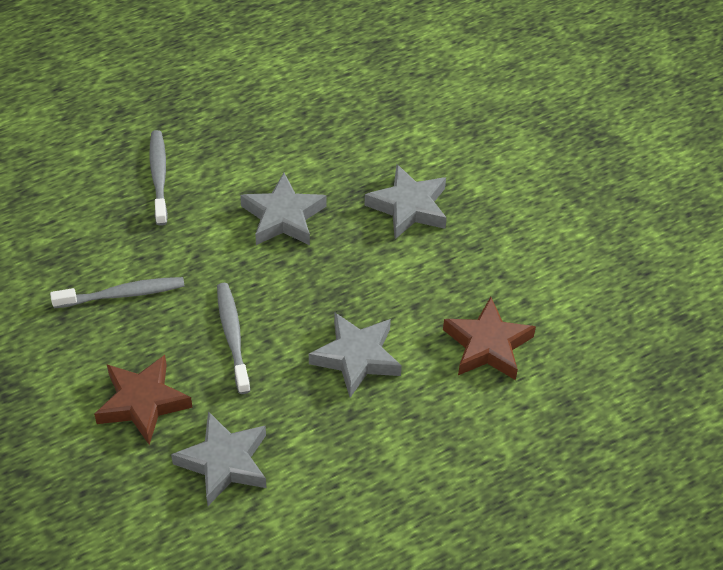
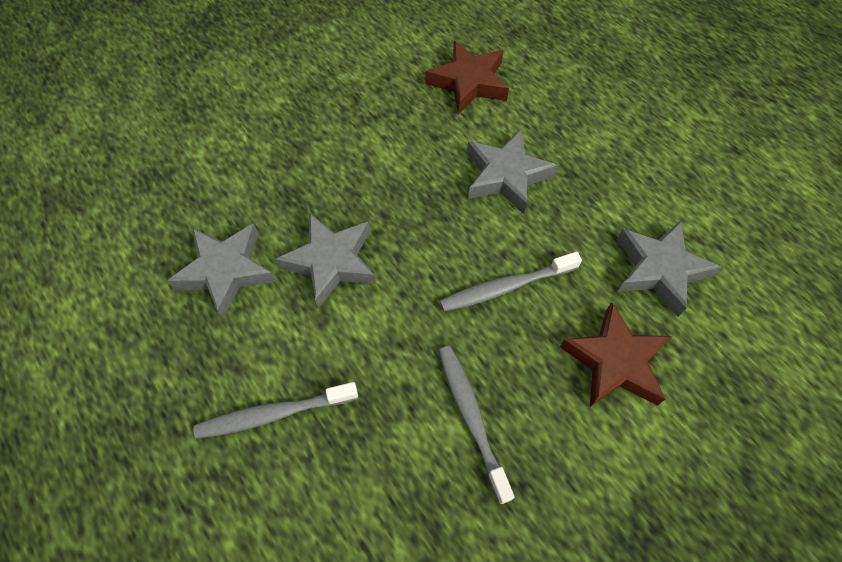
camera: 95 degrees left, 10 degrees up
grey star [364,164,447,239] -> grey star moved to [167,223,276,319]

